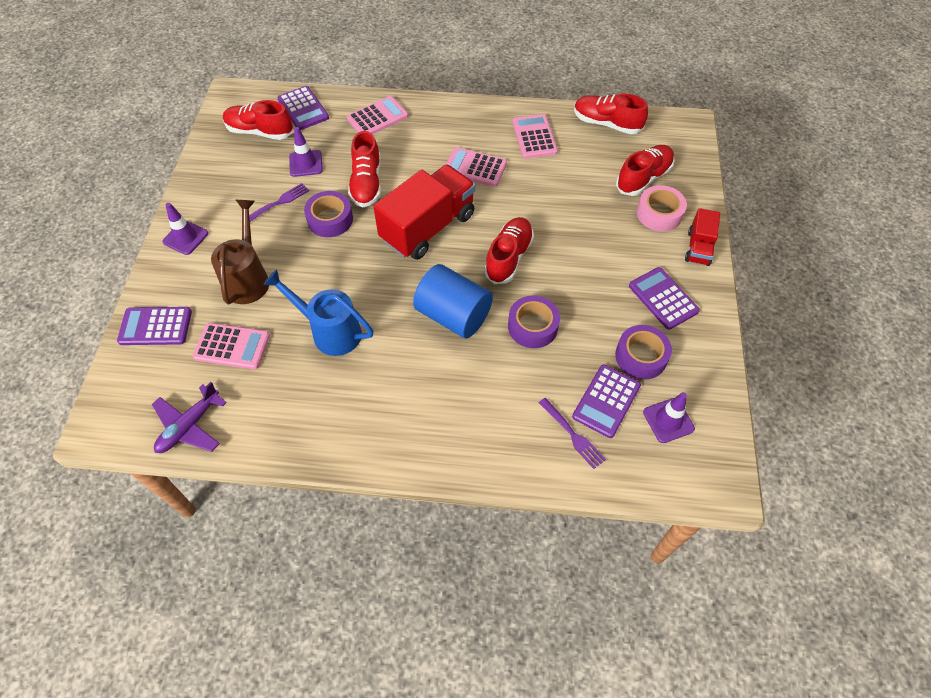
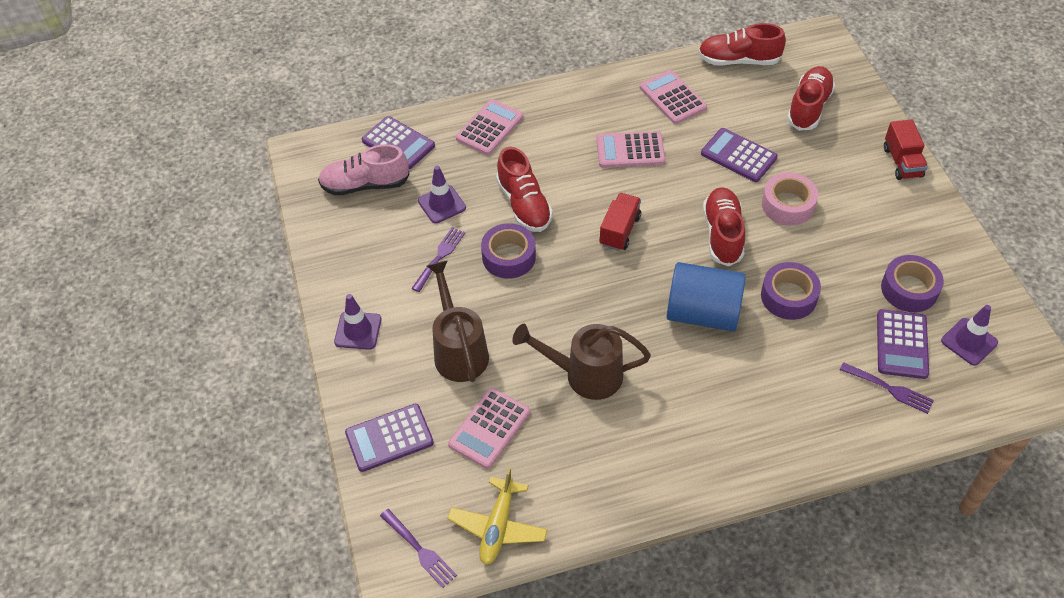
camera: 20 degrees left, 5 degrees down
purple plane [152,382,227,453] -> yellow plane [447,468,548,565]
pink calculator [193,323,270,369] -> pink calculator turned 135 degrees clockwise [448,388,530,469]
red shoe [223,100,293,140] -> pink shoe [318,144,410,196]
blue watering can [263,269,374,356] -> brown watering can [512,324,651,400]
red truck [373,165,475,260] -> red truck [599,193,641,251], size x0.51
purple calculator [629,267,700,330] -> purple calculator moved to [701,128,778,182]
pink tape [637,185,687,232] -> pink tape moved to [762,173,818,226]
none -> purple fork [380,509,457,588]

